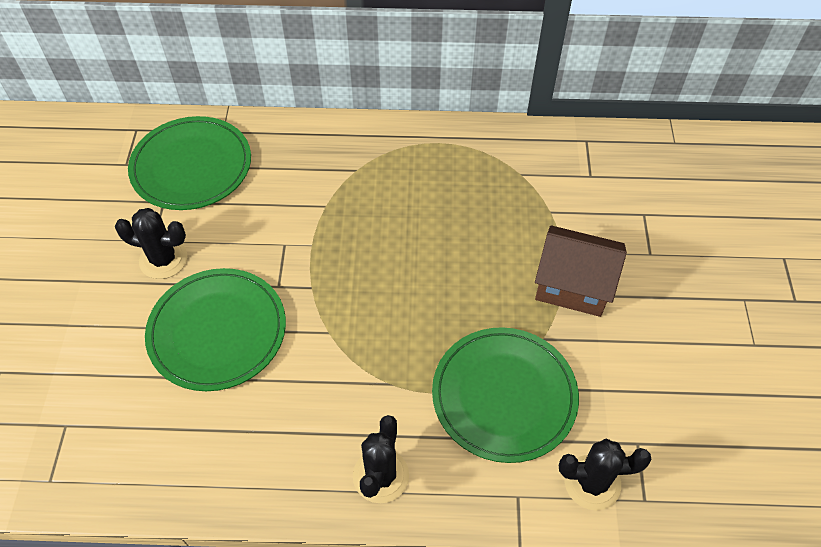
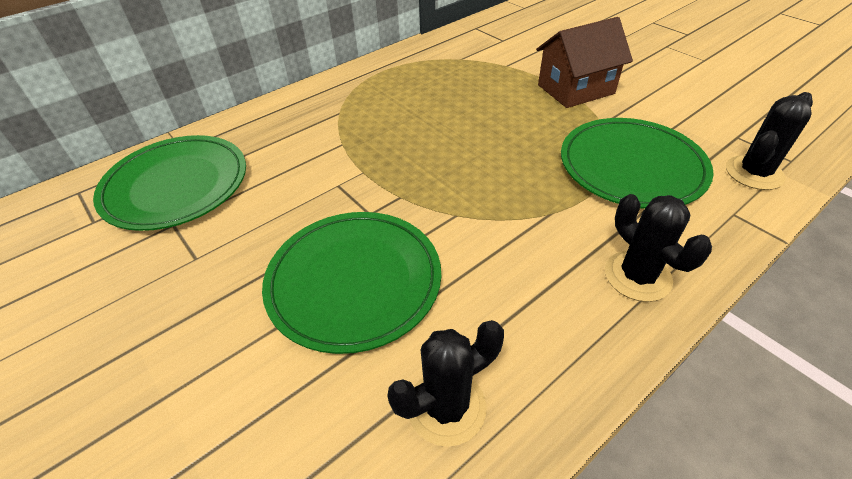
camera: 40 degrees left, 10 degrees down
black cactus [115,208,187,279] -> black cactus moved to [387,320,504,447]

